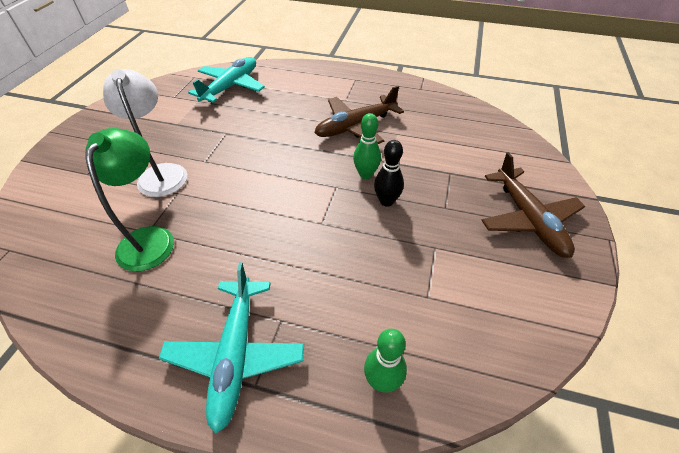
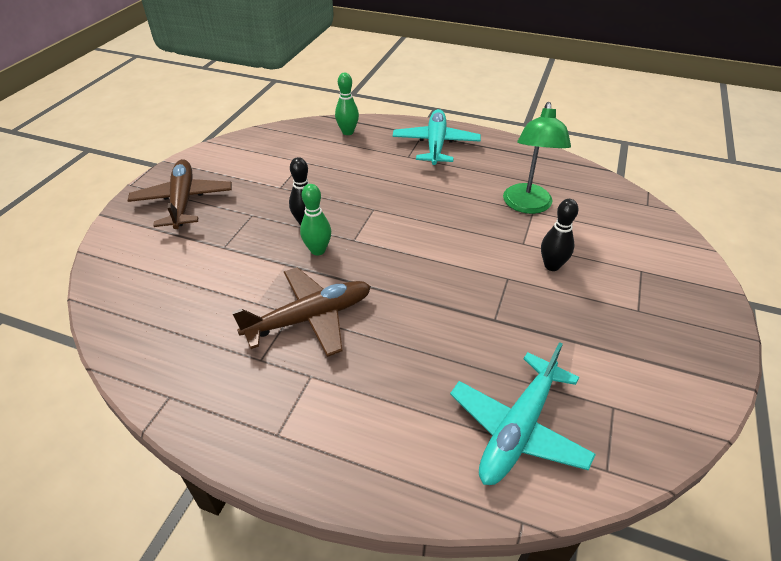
camera: 175 degrees left, 5 degrees down
white lamp [103,69,187,197] -> black bowling pin [541,199,579,271]

